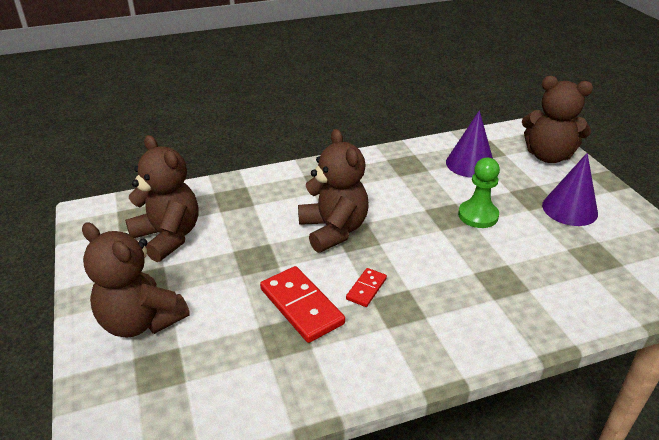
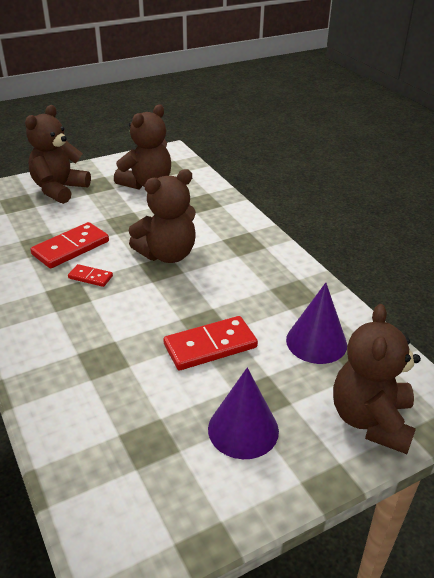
camera: 80 degrees right, 0 degrees up
green pawn [458,158,500,228] -> red domino [163,316,258,370]

